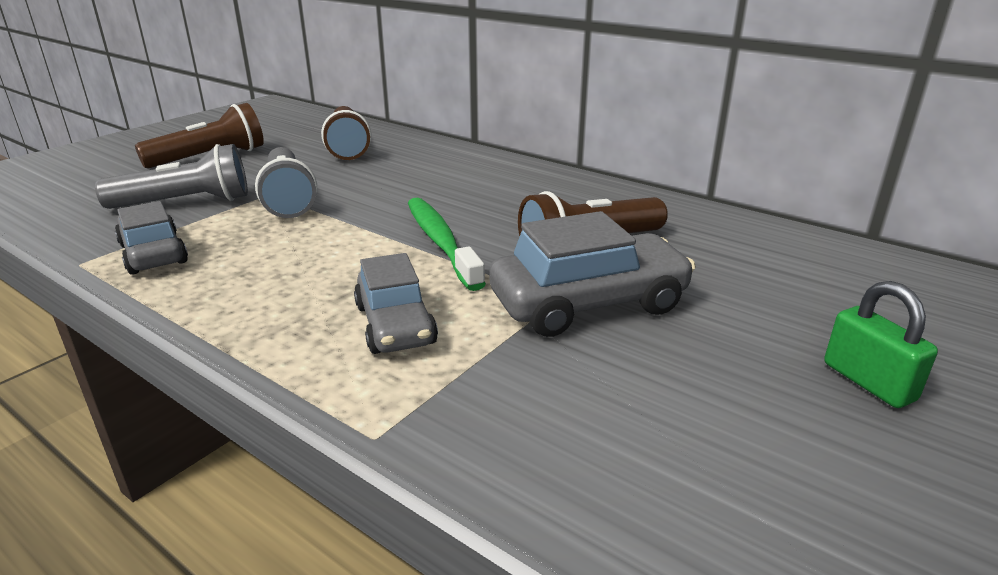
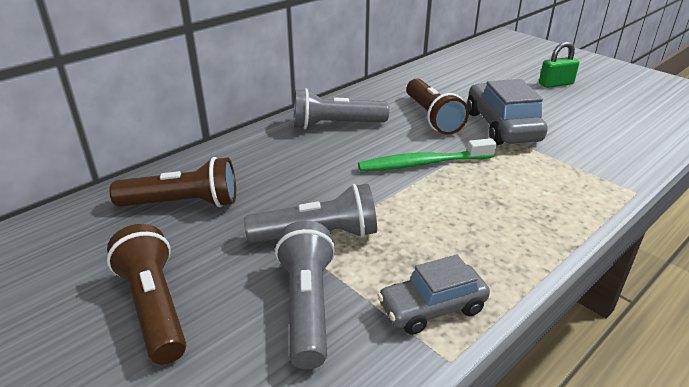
camera: 80 degrees left, 5 degrees up
grey car [354,253,438,354] -> none
none -> grey flashlight [294,88,389,129]

